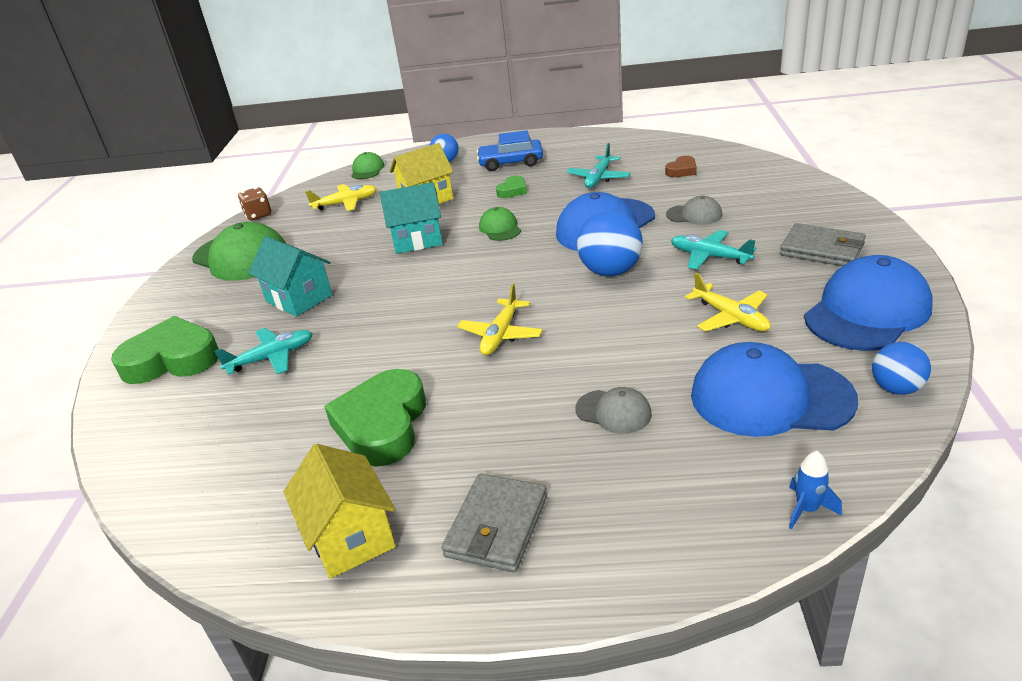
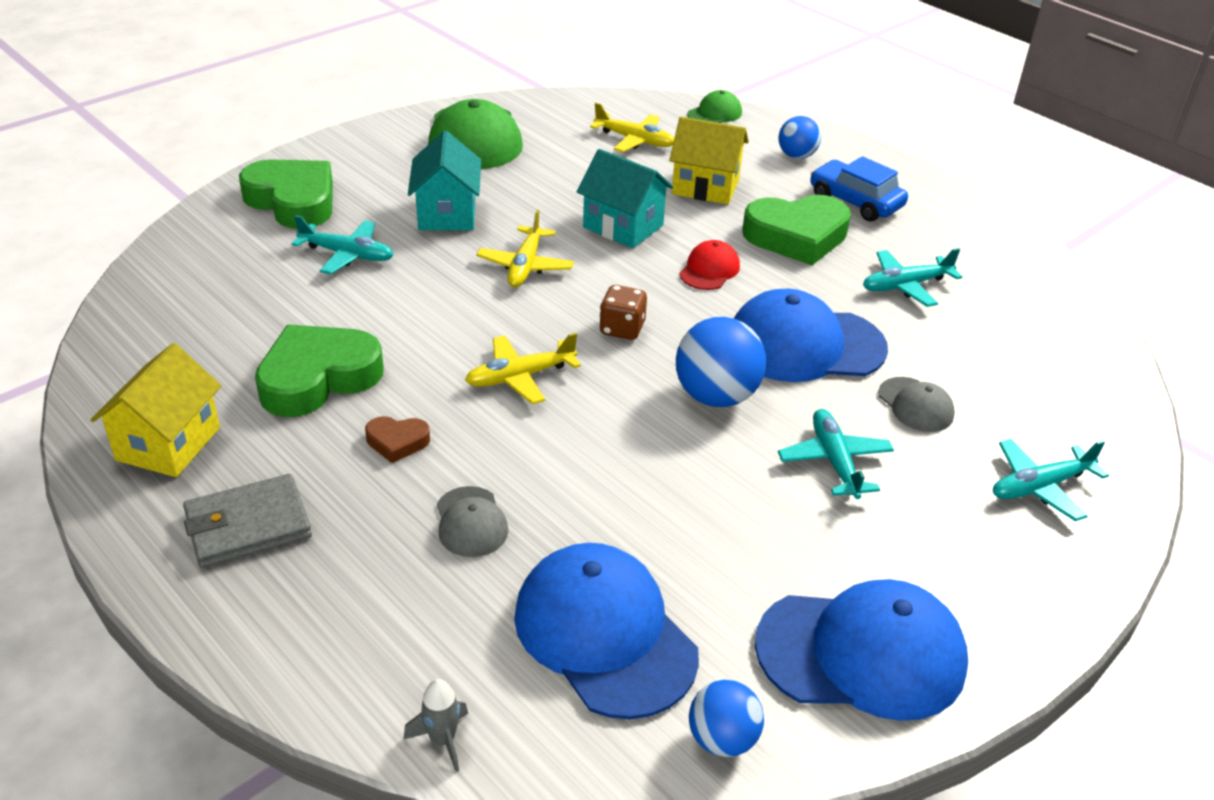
camera: 40 degrees right, 5 degrees up
brown dice [238,187,271,221] -> brown dice moved to [599,285,647,340]
green cap [479,207,521,241] -> red cap [679,240,740,290]
green heart [496,176,527,198] -> green heart [742,195,851,265], size x2.12
brown heart [665,156,697,177] -> brown heart moved to [365,416,430,463]
yellow plane [685,273,771,332] -> yellow plane moved to [476,209,574,287]
grey wallet [780,223,866,266] -> none
blue rocket [789,451,842,529] -> grey rocket [403,679,468,772]
none -> turquoise plane [993,439,1109,521]

